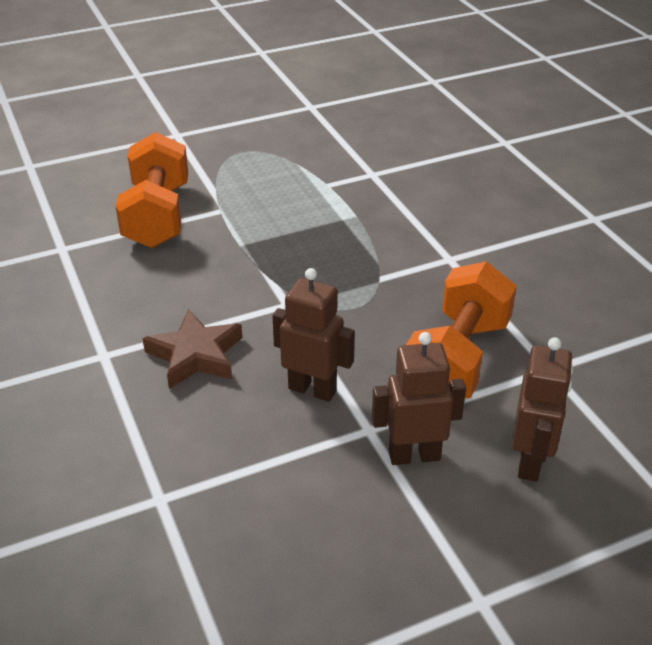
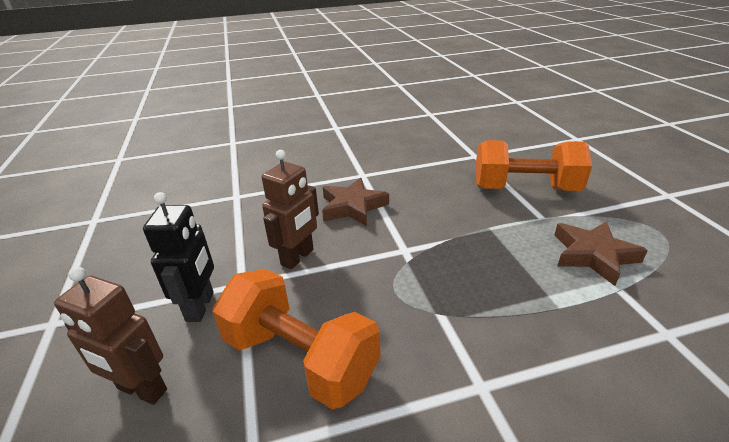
camera: 100 degrees right, 5 degrees down
brown robot [372,332,466,465] -> black robot [143,192,214,322]
none -> brown star [554,221,648,286]

